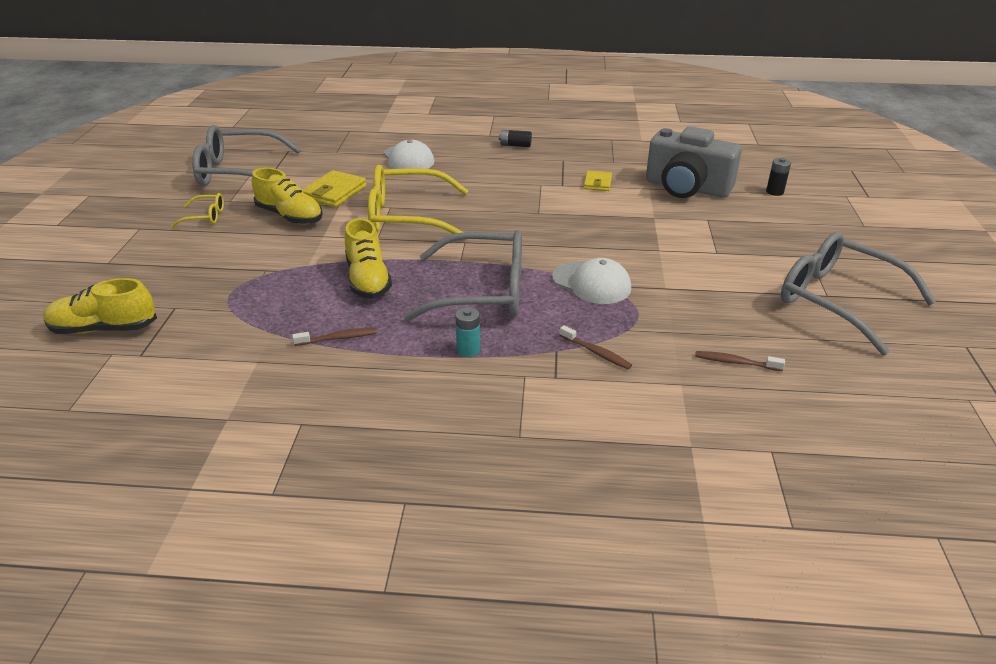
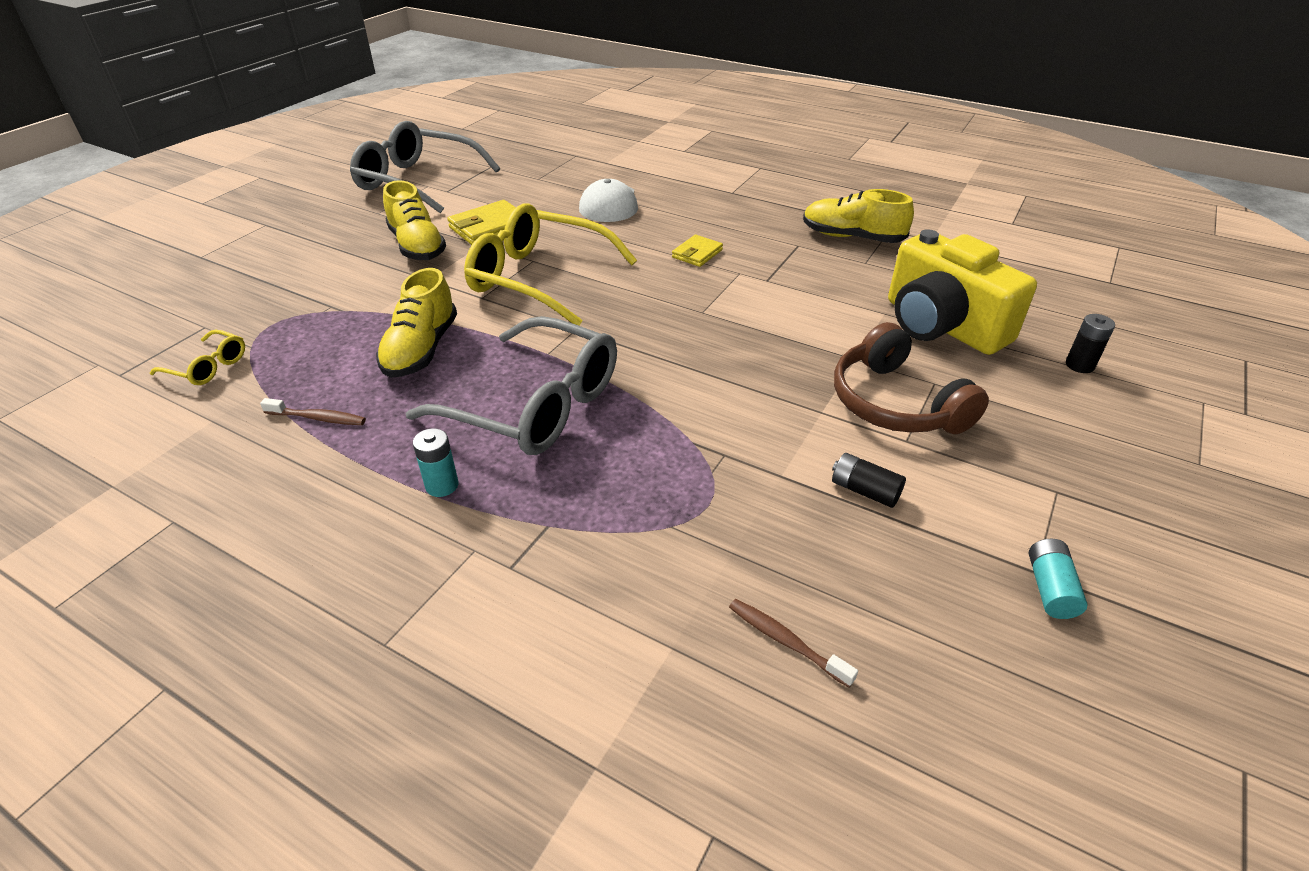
camera: 25 degrees right, 5 degrees up
yellow shoe [43,278,157,334] -> yellow shoe moved to [803,189,914,243]
yellow glasses [171,193,224,227] -> yellow glasses moved to [150,329,245,385]
black battery [499,130,532,147] -> black battery moved to [832,453,906,508]
white cap [552,258,631,304] -> none
brown toothbrush [559,325,632,369] -> none
yellow wallet [584,171,612,191] -> yellow wallet moved to [672,235,723,267]
grey camera [646,126,742,198] -> yellow camera [888,229,1037,355]
grey glasses [781,232,936,355] -> turquoise battery [1029,539,1088,619]
none -> brown headphones [834,322,989,434]

